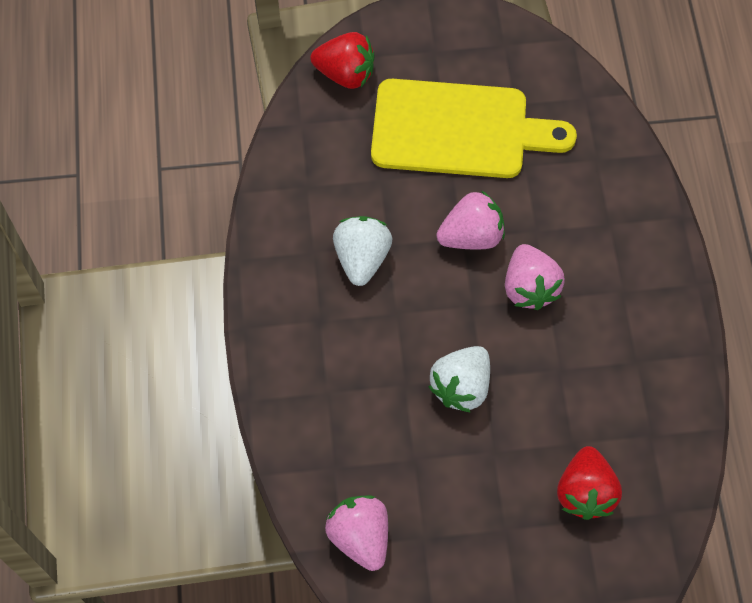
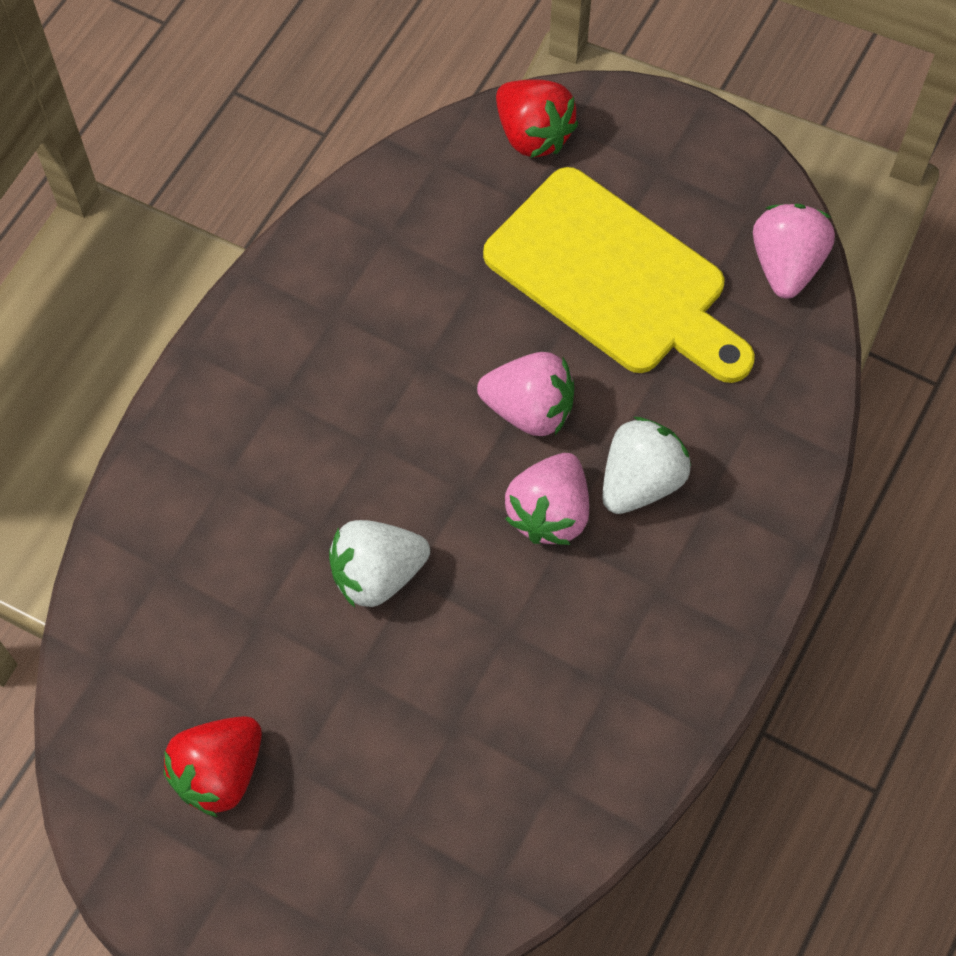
camera: 35 degrees right, 0 degrees up
pink strawberry [325,495,388,571] -> pink strawberry moved to [753,204,835,299]
white strawberry [333,216,392,286] -> white strawberry moved to [602,417,691,514]
red strawberry [557,446,622,520] -> red strawberry moved to [163,716,262,817]

